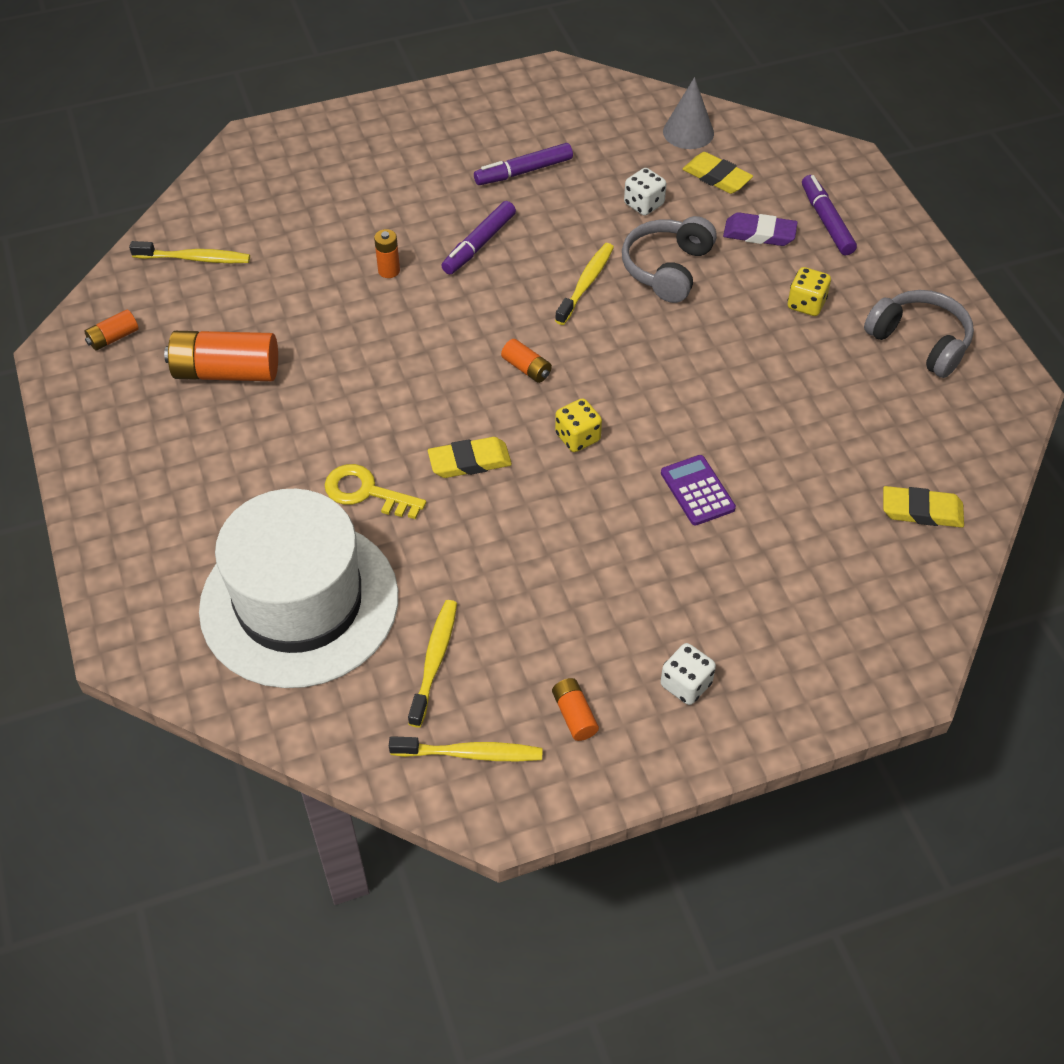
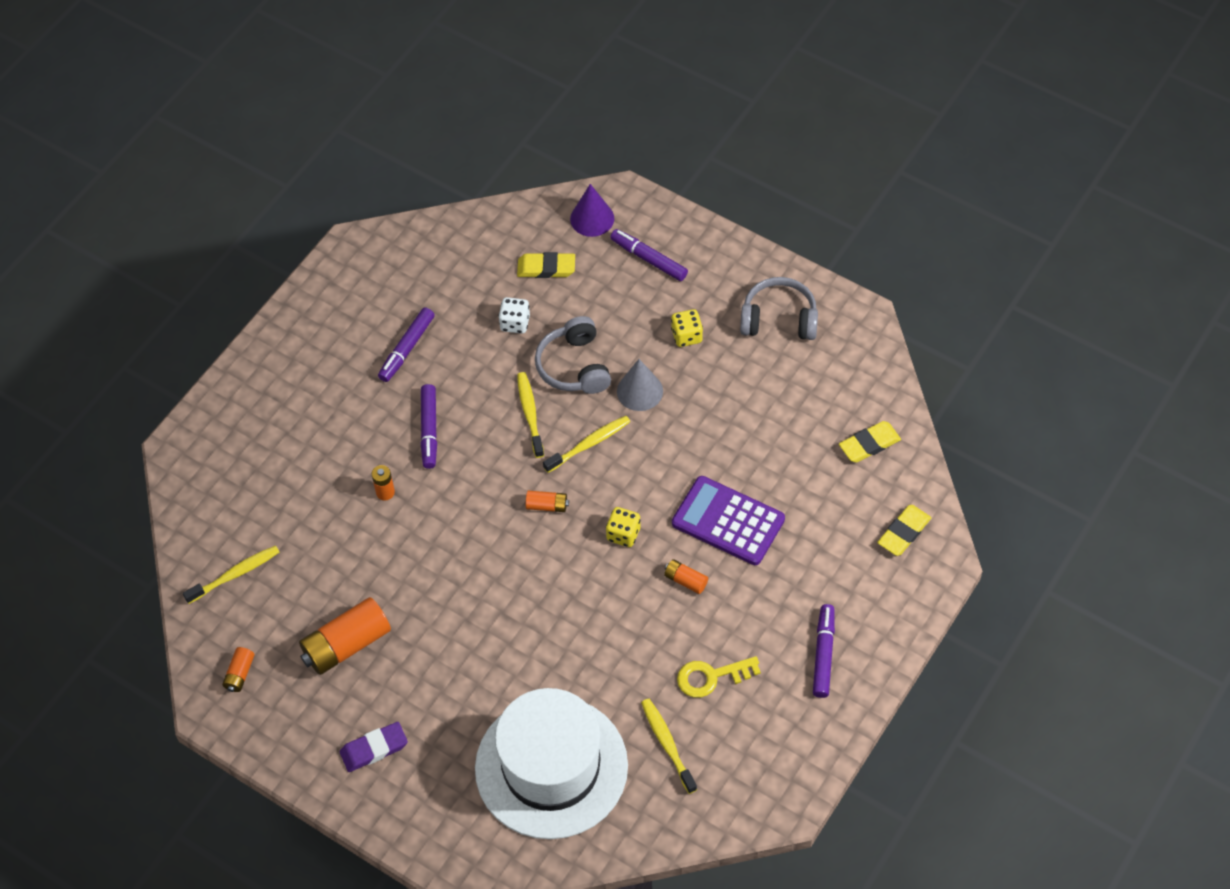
camera: 35 degrees left, 5 degrees up
yellow key [324,464,426,519] -> yellow key moved to [677,656,761,698]
yellow toothbrush [389,736,543,761] -> yellow toothbrush moved to [543,416,630,473]
yellow eraser [428,437,512,478] -> yellow eraser moved to [877,505,931,556]
orange battery [552,678,599,741] -> orange battery moved to [664,559,708,594]
purple calculator [661,455,736,526] -> purple calculator [672,476,785,565], size x1.71
white dice [661,643,716,705] -> purple marker [813,604,835,698]
grey cone [663,77,714,149] -> grey cone moved to [617,359,663,411]
purple eraser [723,212,798,246] -> purple eraser moved to [340,722,408,772]
none -> purple cone [570,184,614,237]

